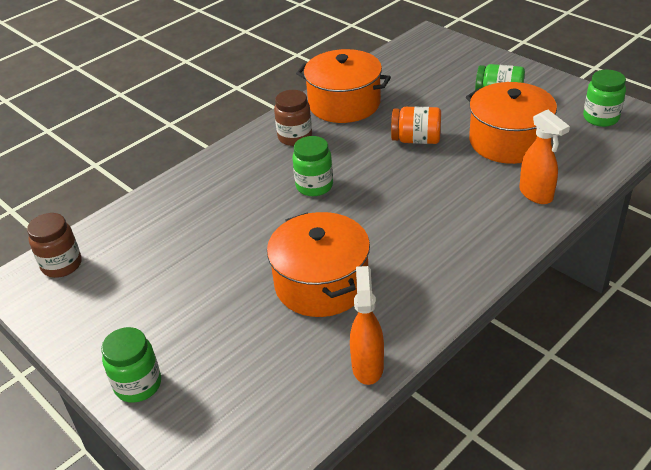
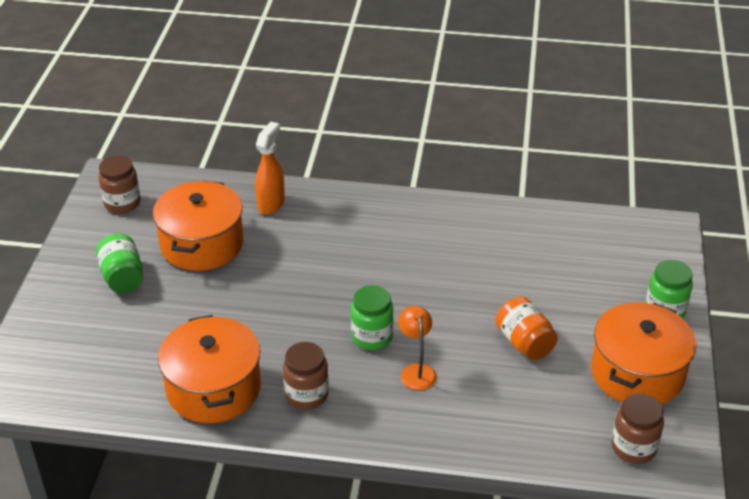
camera: 130 degrees left, 0 degrees up
orange pot [267,212,370,317] -> orange pot moved to [591,302,696,404]
orange spray bottle [350,266,384,385] -> none
orange jar [391,107,441,144] -> orange jar moved to [496,297,558,360]
green jar [583,70,626,127] -> brown jar [99,155,141,214]
none -> orange lamp [398,306,437,390]

